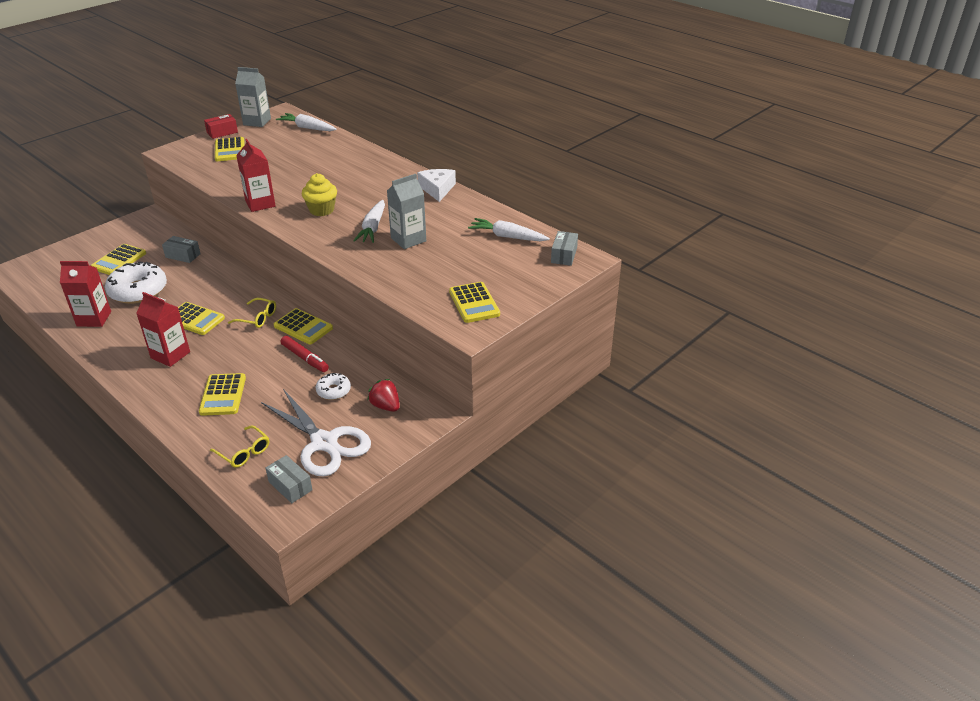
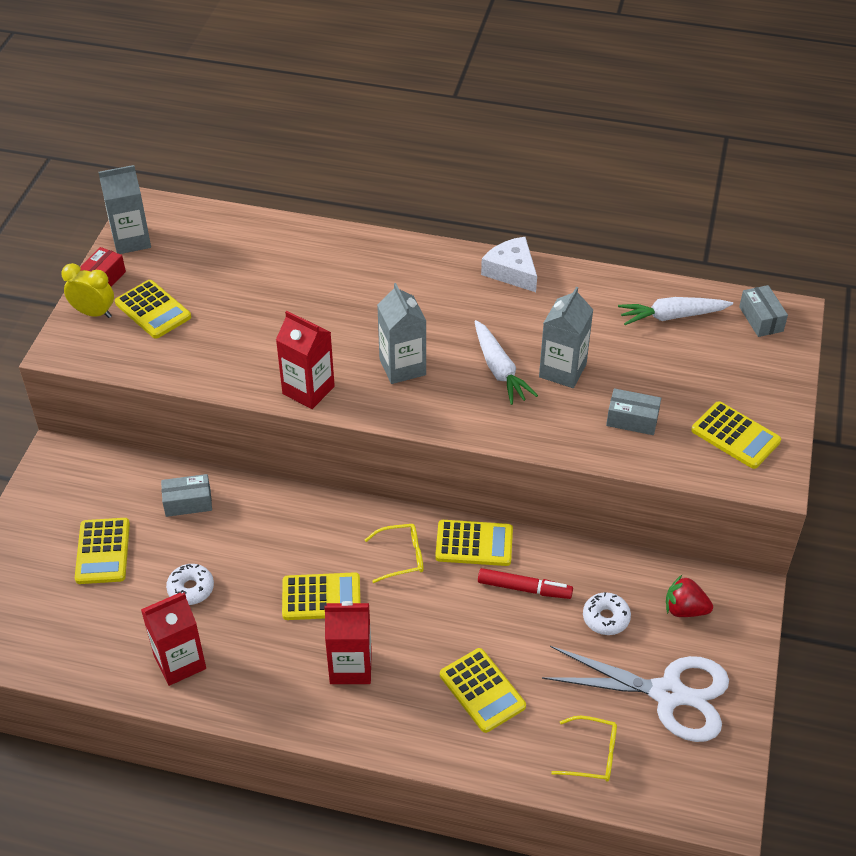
camera: 30 degrees left, 10 degrees up
white donut [105,261,167,304] -> white donut [166,564,214,605], size x0.52
grey box [265,455,312,503] -> grey box moved to [606,388,661,435]
white carrot [276,113,337,131] -> none
yellow cupcake [302,173,337,216] -> grey carton [377,283,426,384]
none -> yellow clock [61,263,114,318]

